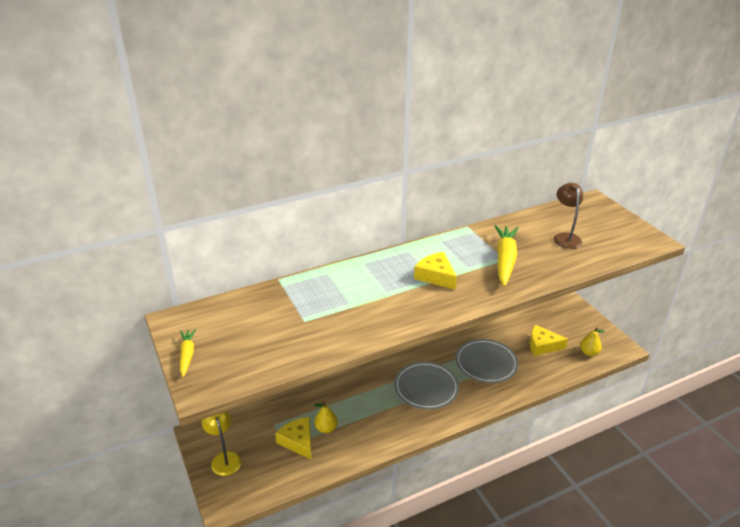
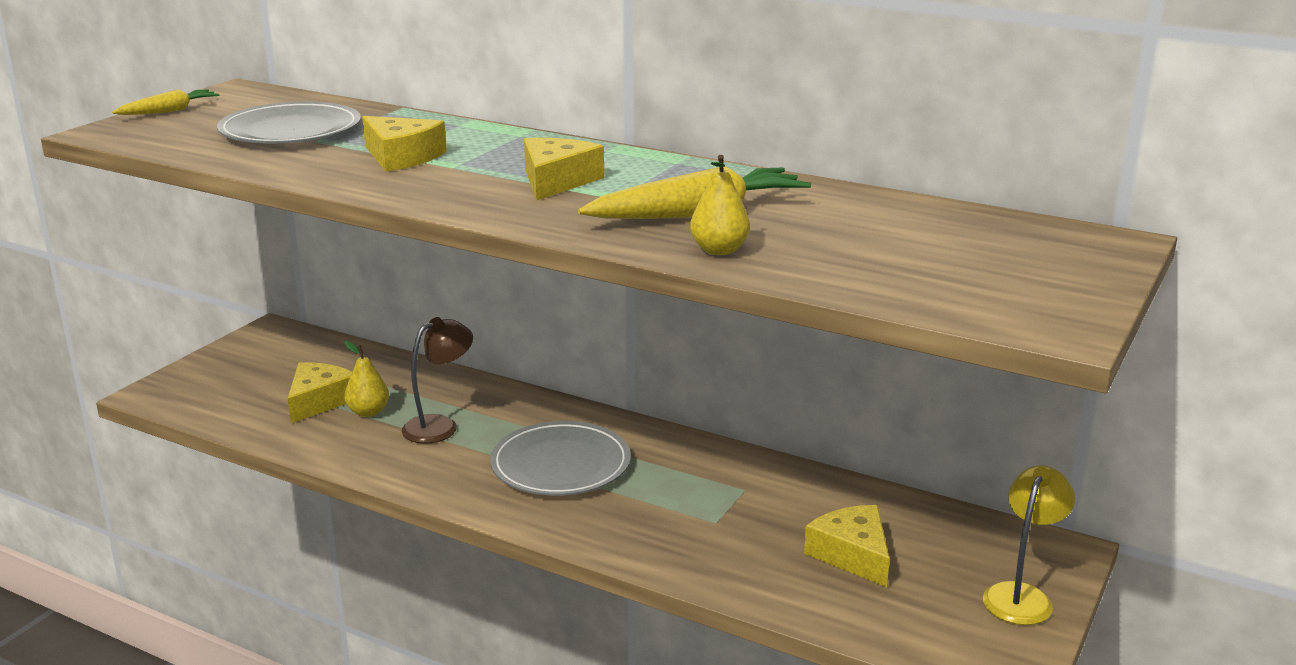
camera: 55 degrees right, 10 degrees down
yellow lamp [202,411,241,476] -> yellow lamp moved to [983,466,1075,625]
grey plate [456,339,518,383] -> grey plate moved to [217,101,361,144]
brown lamp [554,183,583,249] -> brown lamp moved to [401,317,473,444]
yellow pear [580,327,605,356] -> yellow pear moved to [690,155,750,255]
none -> yellow cheese [362,116,447,172]

